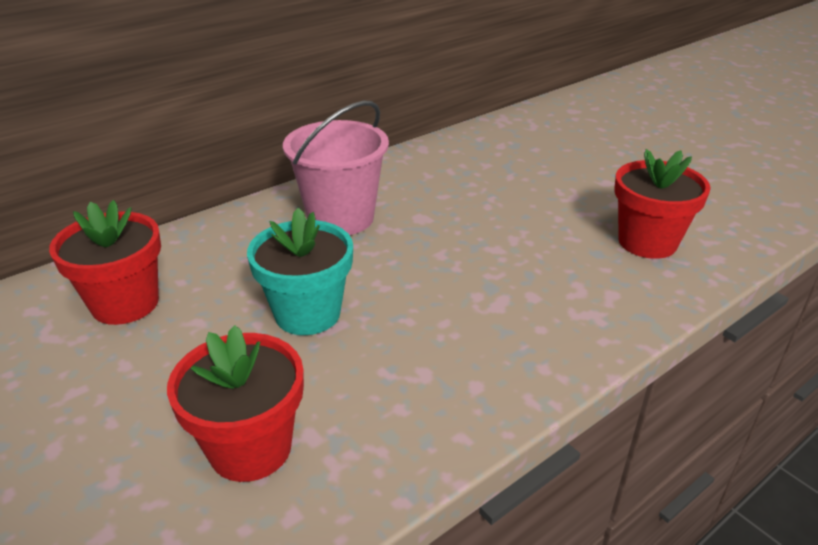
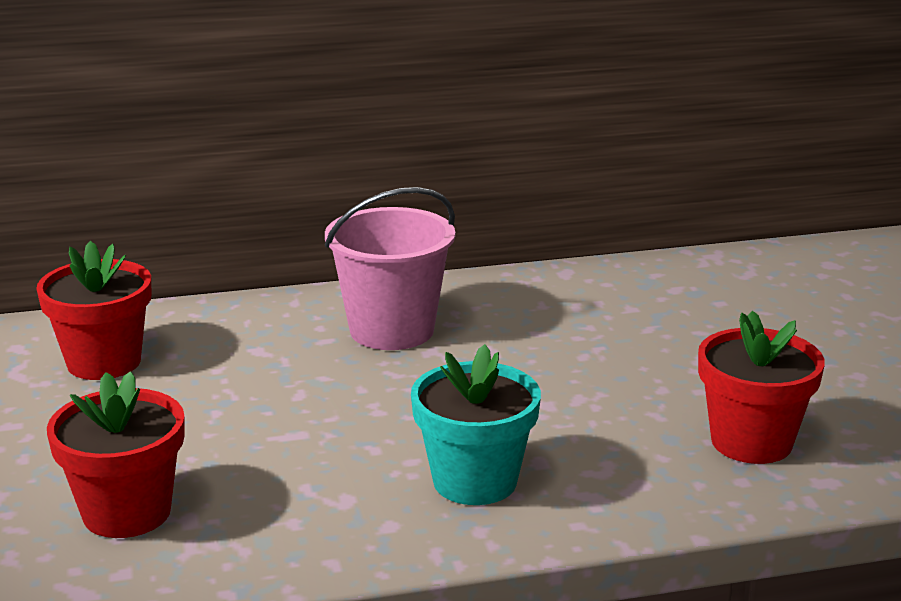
camera: 25 degrees right, 10 degrees down
turquoise flower pot [247,208,353,335] -> turquoise flower pot moved to [411,344,541,505]

